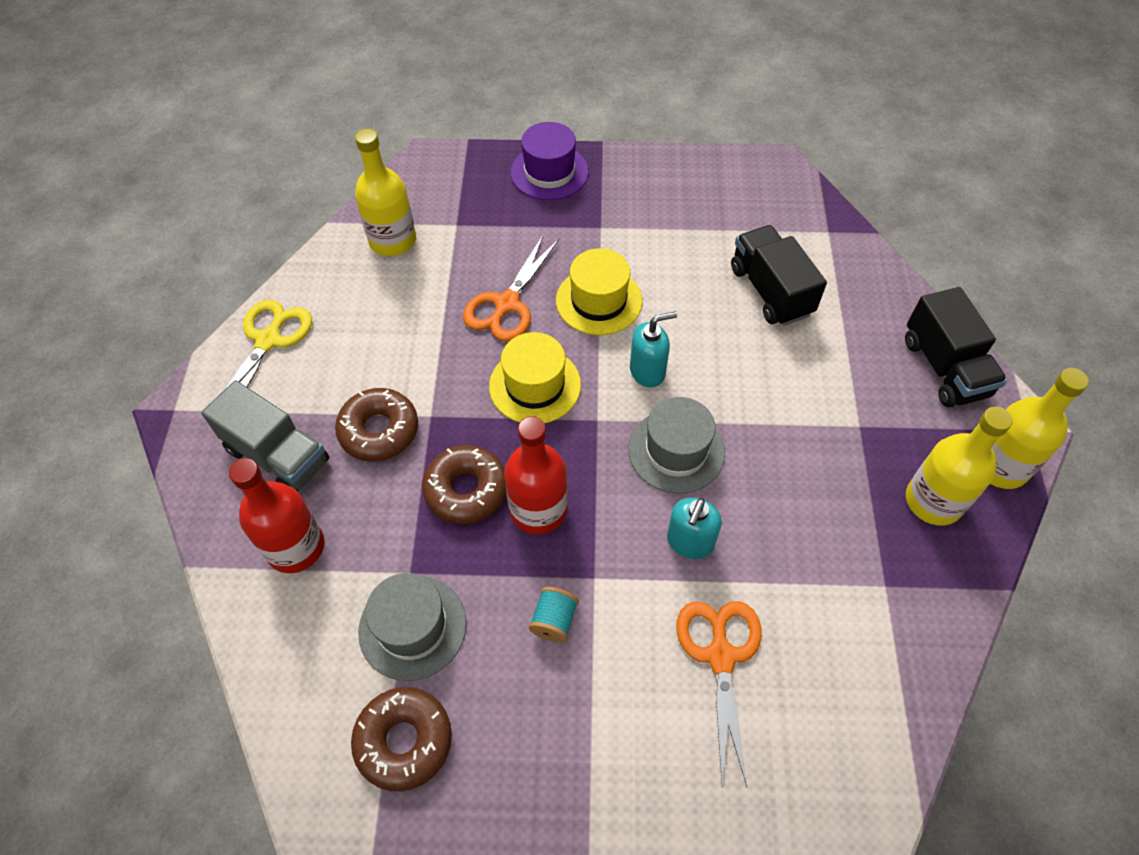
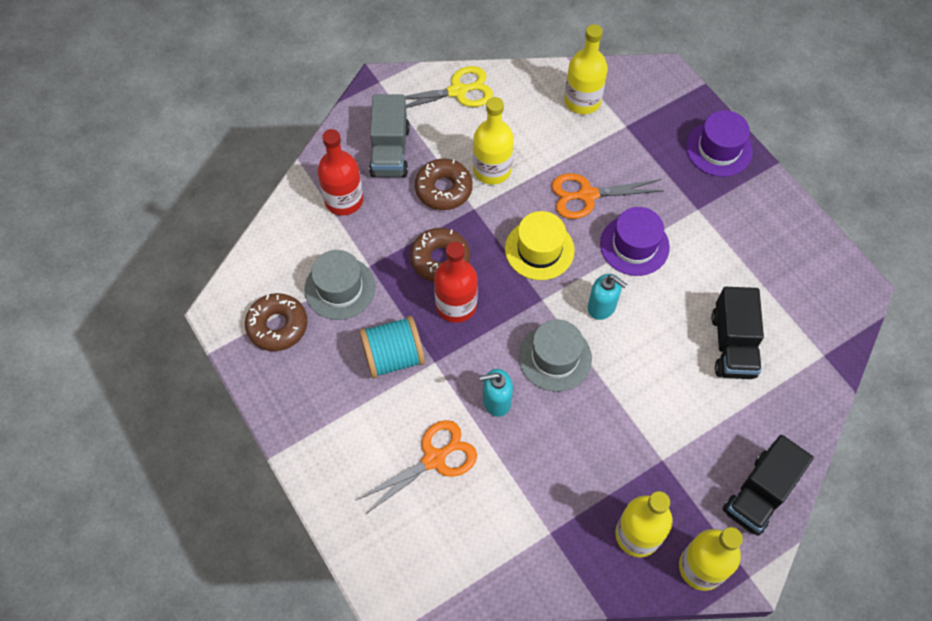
camera: 55 degrees right, 5 degrees up
turquoise spool [529,587,579,642] -> turquoise spool [359,316,425,379], size x1.87
yellow hat [556,248,642,335] -> purple hat [600,207,670,276]
black truck [731,225,827,326] -> black truck turned 150 degrees clockwise [711,287,764,379]
none -> yellow bottle [473,97,514,185]

